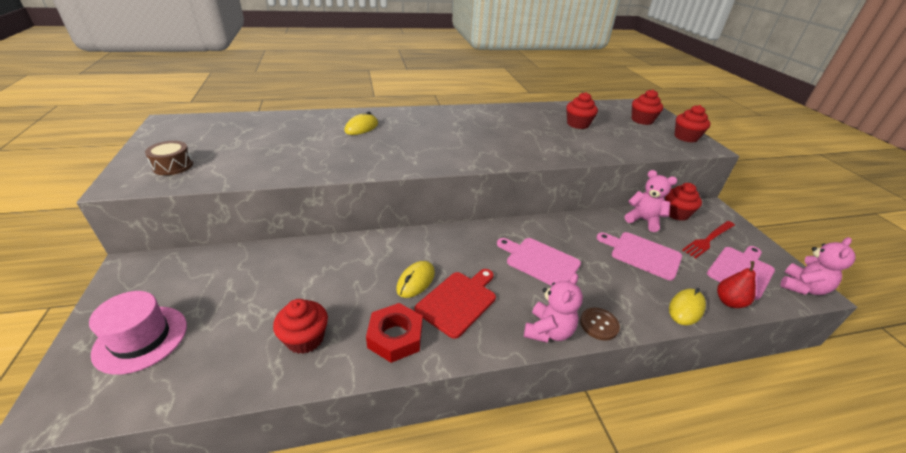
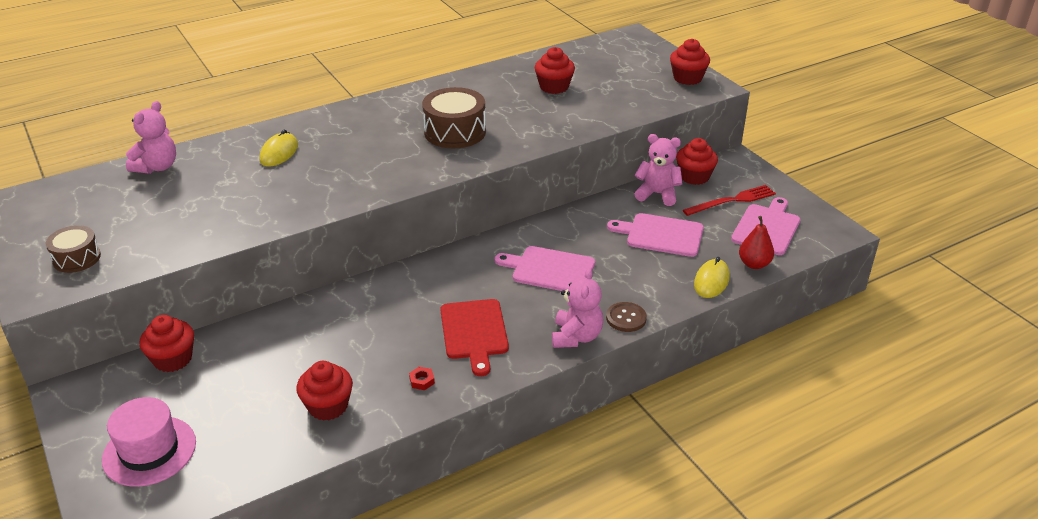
camera: 15 degrees left, 0 degrees up
red nut [366,303,423,363] -> red nut [409,367,435,390], size x0.42
yellow mouse [396,261,435,298] -> none
red cutting board [414,269,496,339] -> red cutting board turned 150 degrees clockwise [440,299,509,376]
red cupcake [632,89,663,125] -> red cupcake moved to [140,315,194,372]
red fork [682,221,735,258] -> red fork turned 150 degrees counterclockwise [683,185,776,216]
pink teddy bear [780,237,856,295] -> pink teddy bear moved to [126,101,176,174]
none -> brown drum [422,87,486,148]

